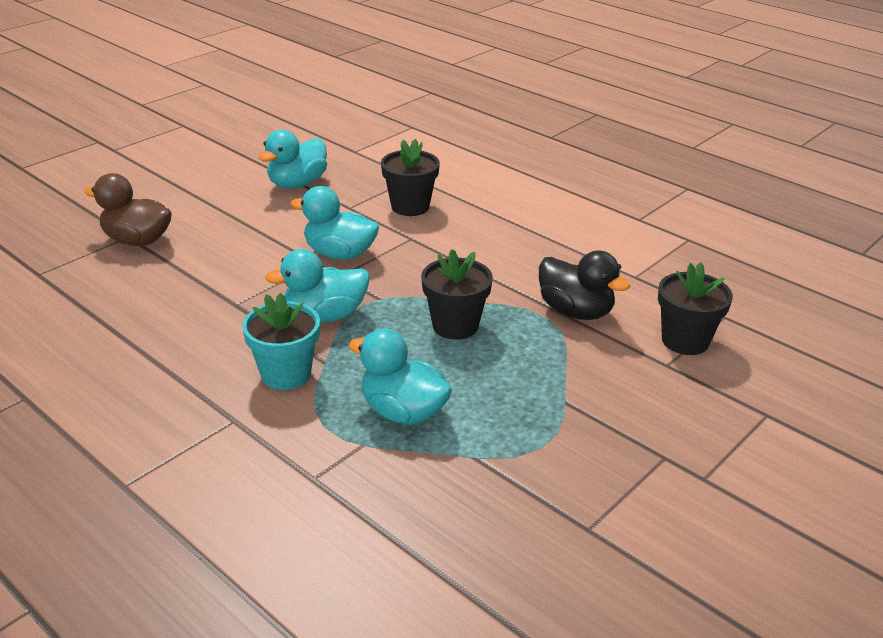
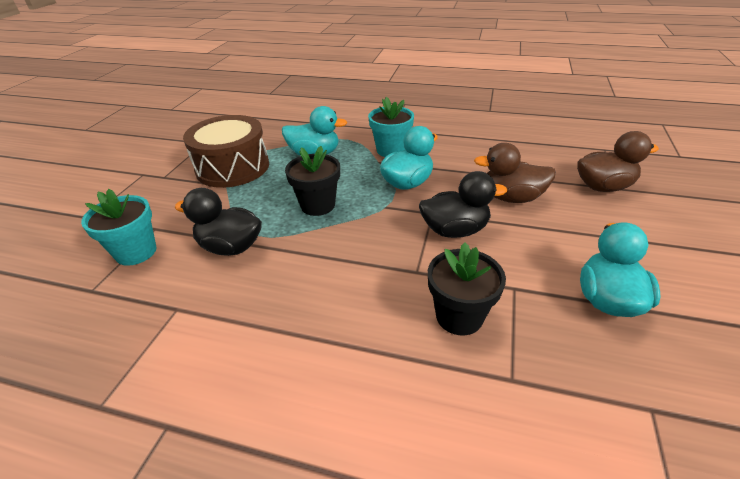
camera: 155 degrees right, 5 degrees up
turquoise duck [290,186,379,260] -> black duck [419,171,507,238]
black flower pot [658,262,733,355] -> turquoise flower pot [81,189,157,266]
none -> brown drum [183,115,269,188]
none -> brown duck [474,143,556,203]

